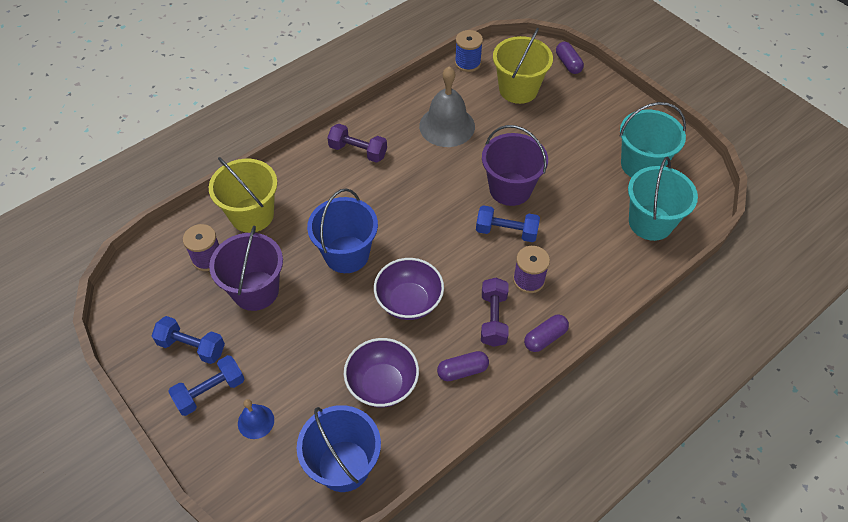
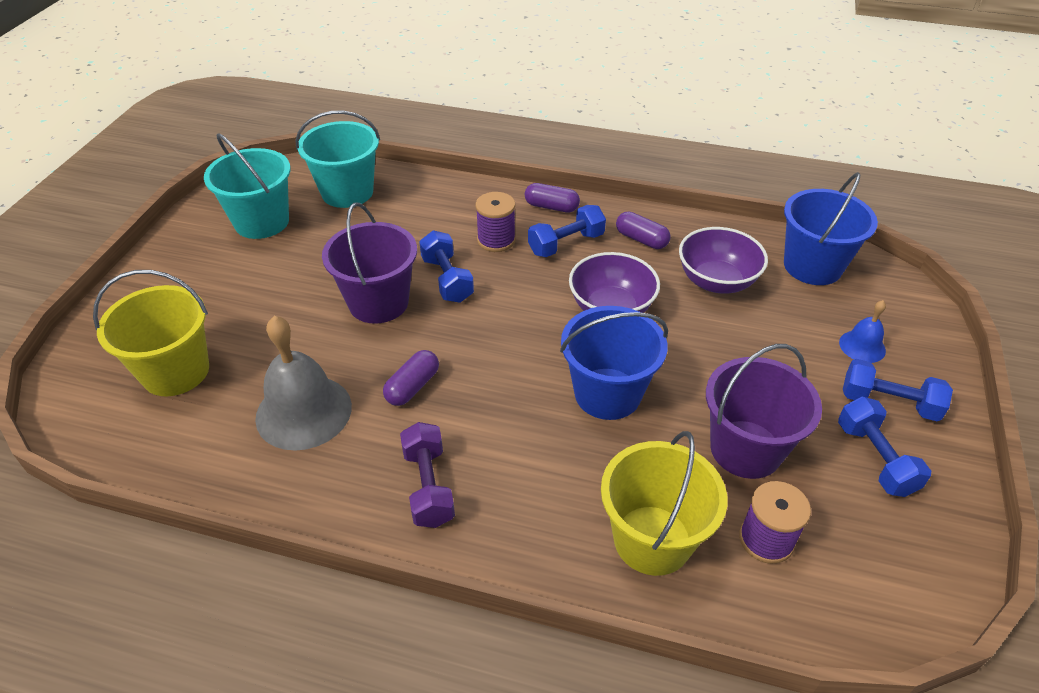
camera: 125 degrees left, 10 degrees down
blue spool [455,30,483,72] -> none
purple dumbbell [481,278,509,347] -> blue dumbbell [528,205,606,257]
purple capsule [556,42,584,74] -> purple capsule moved to [383,350,439,406]

